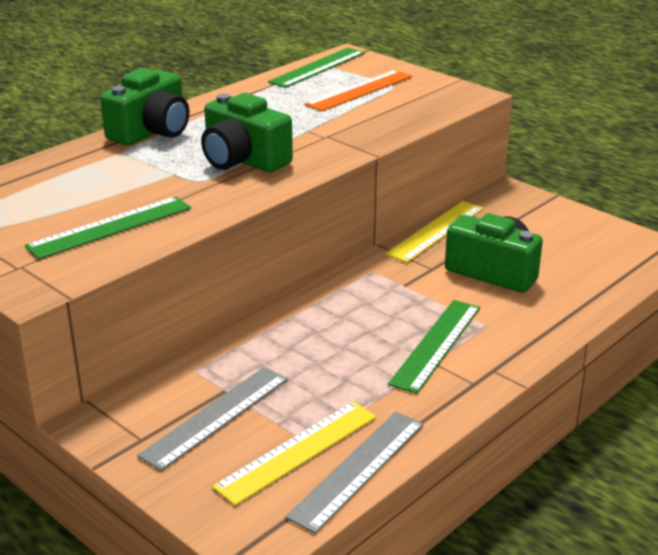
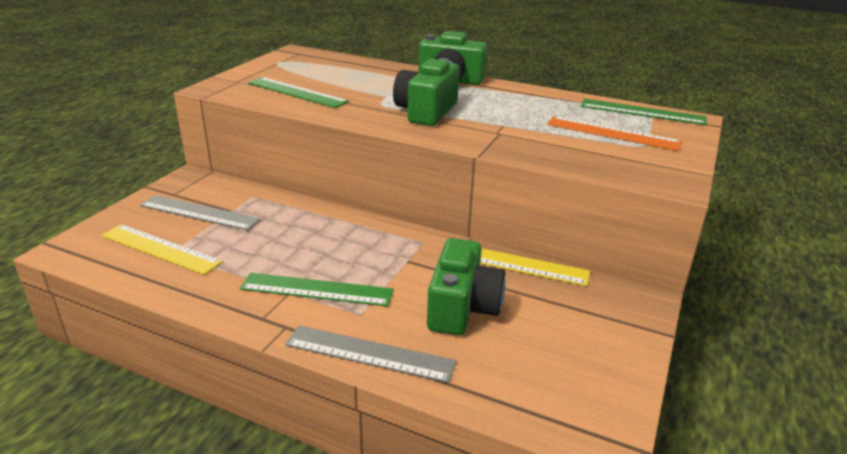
camera: 70 degrees right, 0 degrees up
grey ruler [285,412,424,534] -> grey ruler moved to [285,325,457,383]

